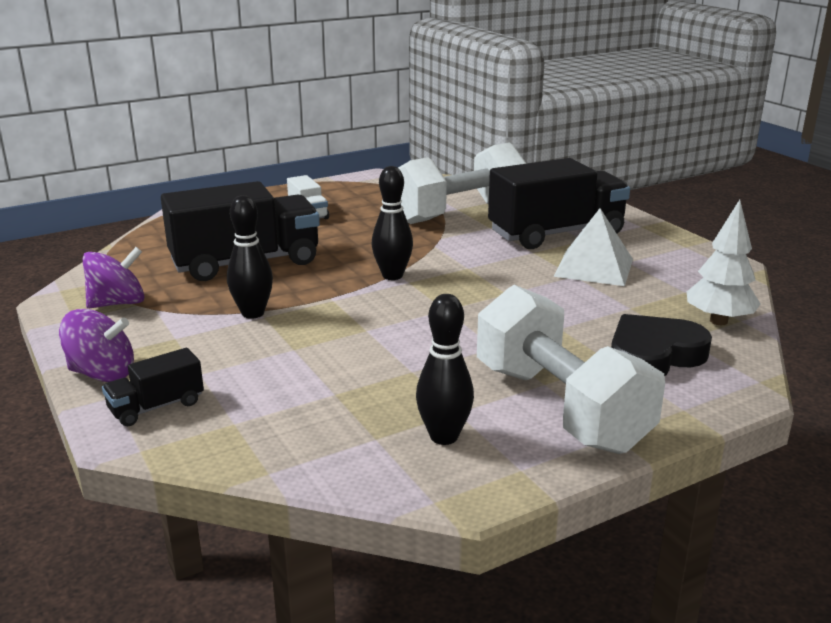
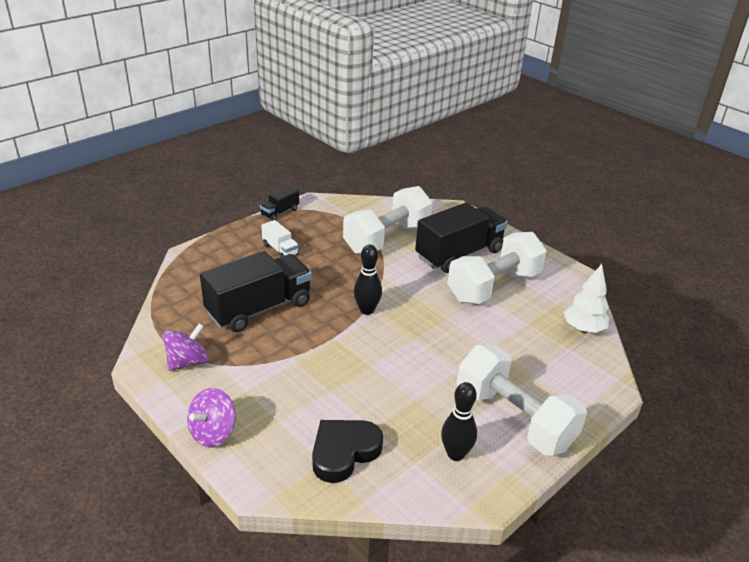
camera: 15 degrees left, 10 degrees up
purple spinning top [59,309,134,382] -> purple spinning top turned 135 degrees clockwise [187,388,236,447]
black truck [102,348,204,426] -> black truck moved to [260,186,299,221]
black bowling pin [227,195,273,319] -> none
white pyramid [554,208,633,286] -> white dumbbell [447,232,547,304]
black heart [611,314,712,376] -> black heart moved to [312,420,383,483]

